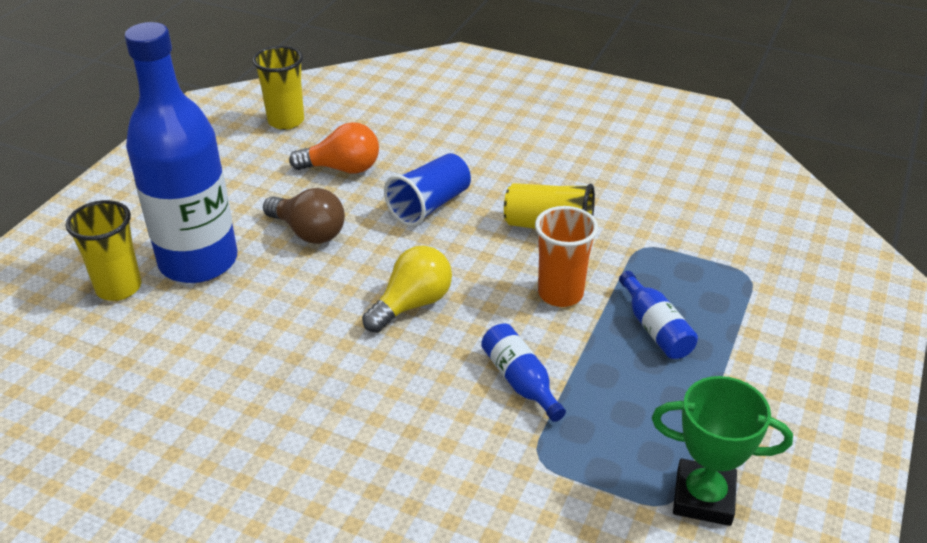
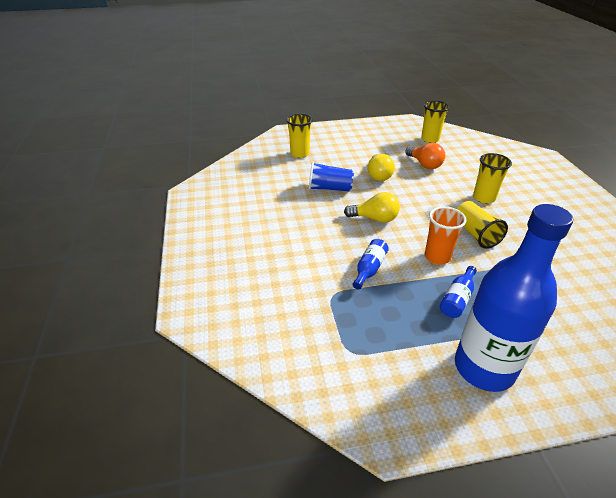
camera: 55 degrees right, 0 degrees up
blue bottle [125,22,237,283] -> blue bottle moved to [455,204,573,392]
brown light bulb [263,188,345,244] -> yellow light bulb [367,154,395,181]
blue cup [384,153,471,227] -> blue cup moved to [309,162,354,191]
green trophy [652,376,793,526] -> none
none -> yellow cup [473,153,512,204]

